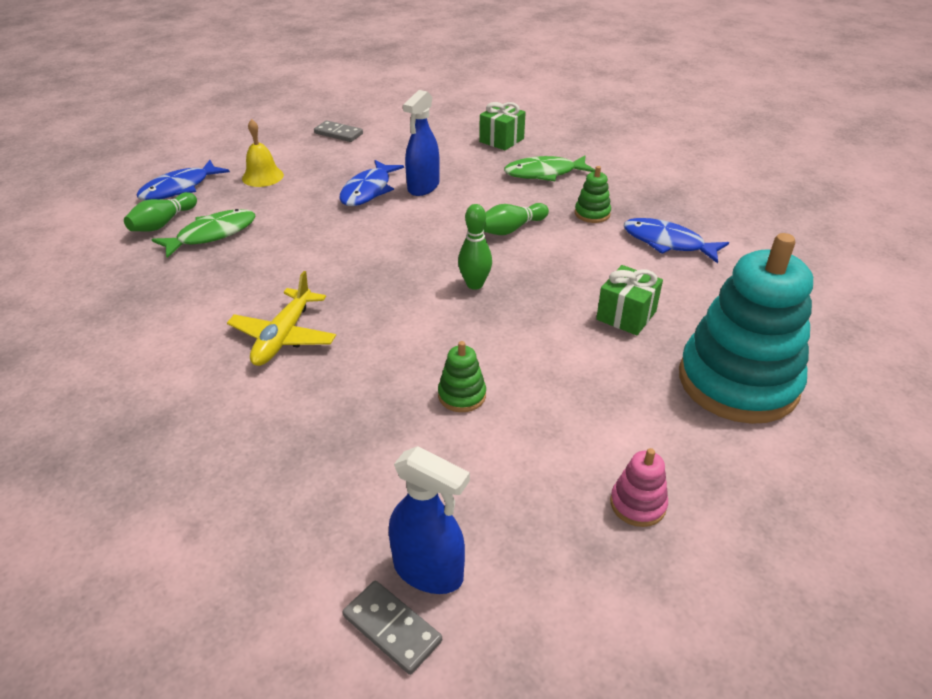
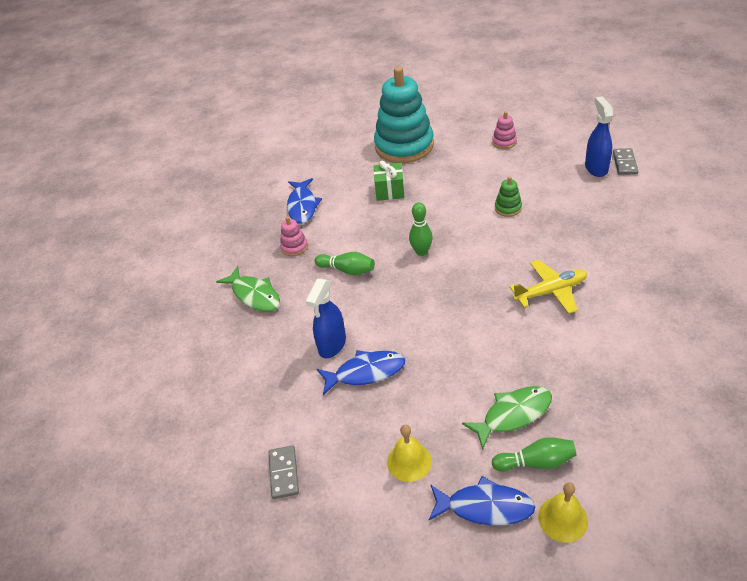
camera: 120 degrees left, 5 degrees up
green fish [151,209,256,258] -> green fish turned 135 degrees clockwise [462,386,552,450]
blue spray bottle [403,90,440,196] -> blue spray bottle turned 120 degrees clockwise [306,279,346,358]
green gift [479,102,526,150] -> none
green stacking toy [575,166,611,223] -> pink stacking toy [280,217,308,256]
none -> yellow bell [538,482,588,542]

